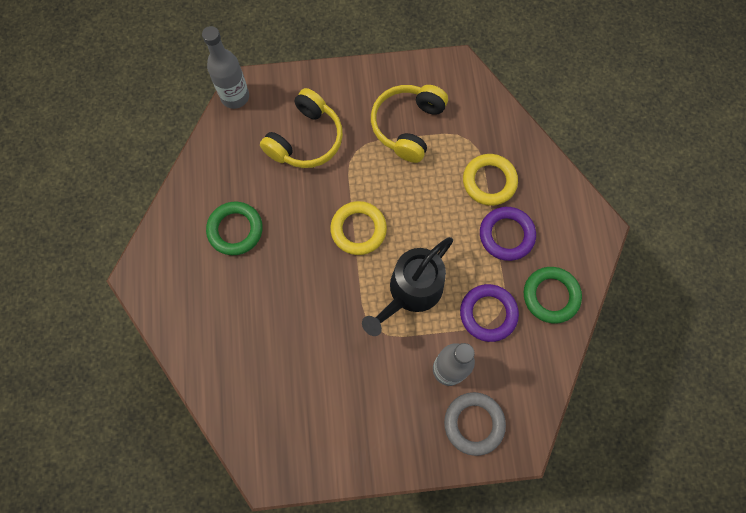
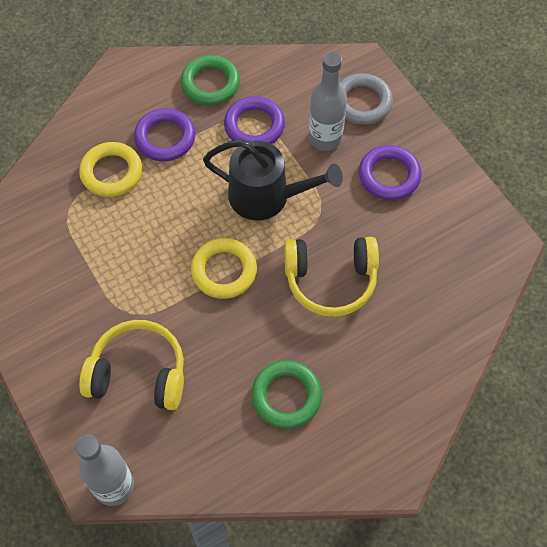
camera: 115 degrees left, 10 degrees down
yellow headphones [371,85,448,163] -> yellow headphones moved to [284,237,379,317]
none -> purple ring [359,145,422,200]

